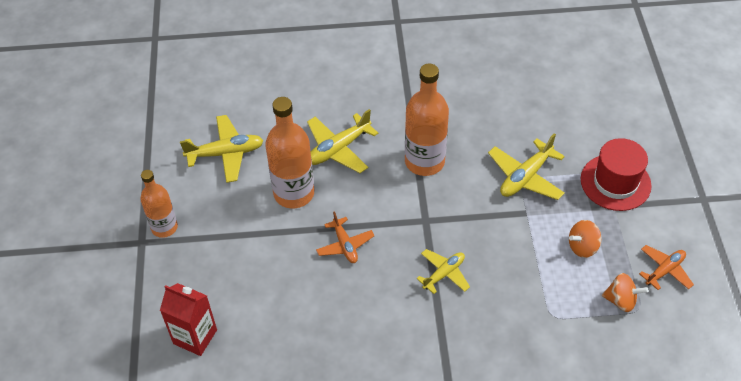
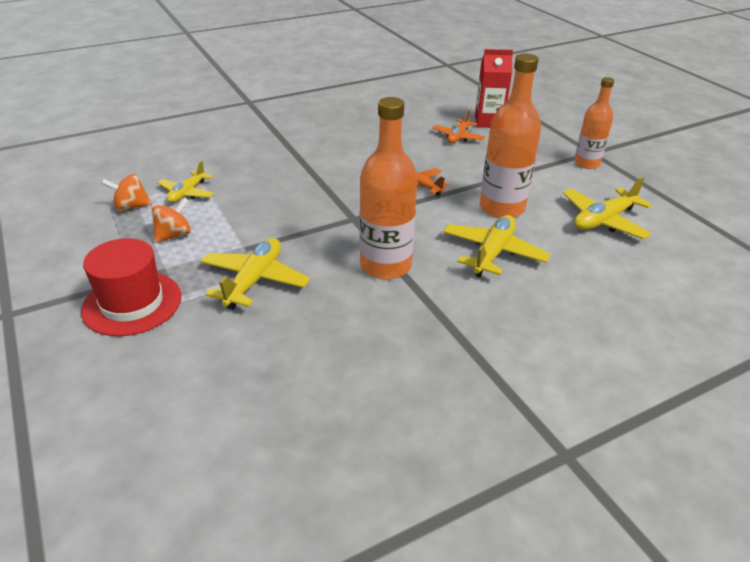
camera: 155 degrees right, 15 degrees down
yellow plane [416,249,470,294] -> yellow plane moved to [158,161,214,203]
orange plane [639,245,694,290] -> orange plane moved to [433,110,485,143]

